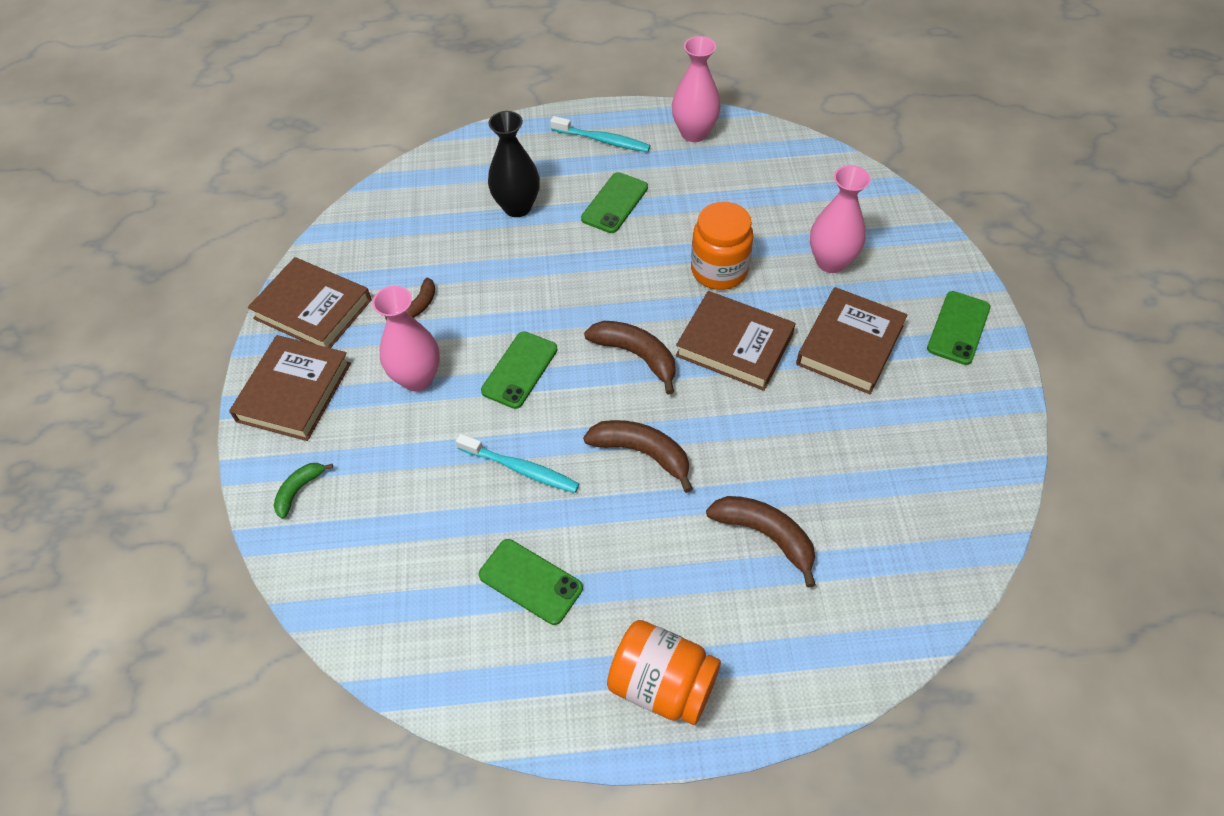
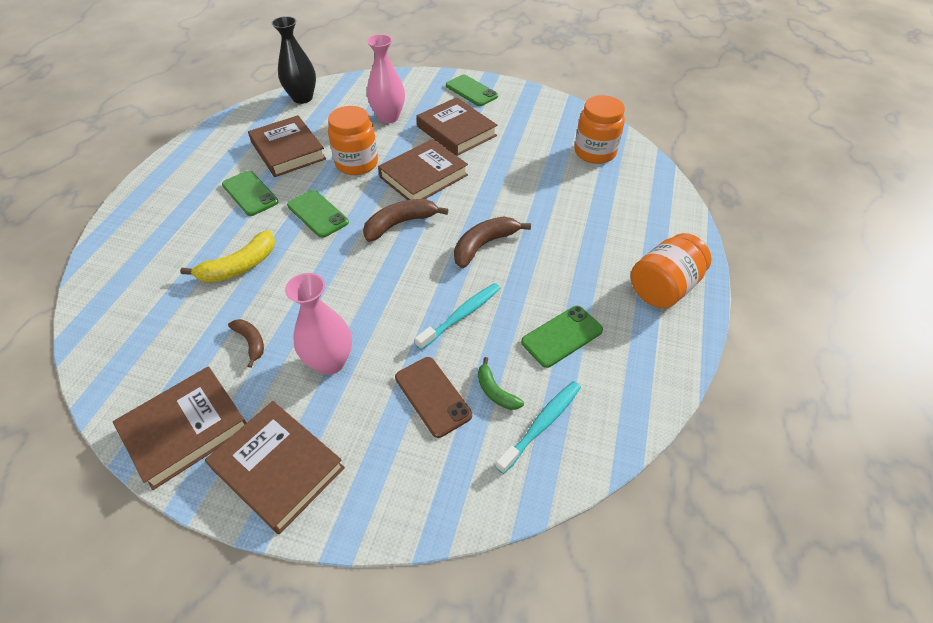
camera: 70 degrees left, 5 degrees down
green banana [274,463,333,519] -> green banana moved to [478,357,524,410]
green phone [481,331,557,409] -> green phone moved to [287,190,349,238]
black vase [488,111,540,217] -> black vase moved to [272,16,316,104]
turquoise toothbrush [550,116,651,152] -> turquoise toothbrush moved to [495,381,581,474]
pink vase [672,36,721,142] -> none
brown banana [706,496,816,588] -> none
none -> yellow banana [180,230,275,283]
none -> brown book [248,115,326,177]
none -> brown phone [395,357,472,438]
none -> orange jar [575,95,625,164]

